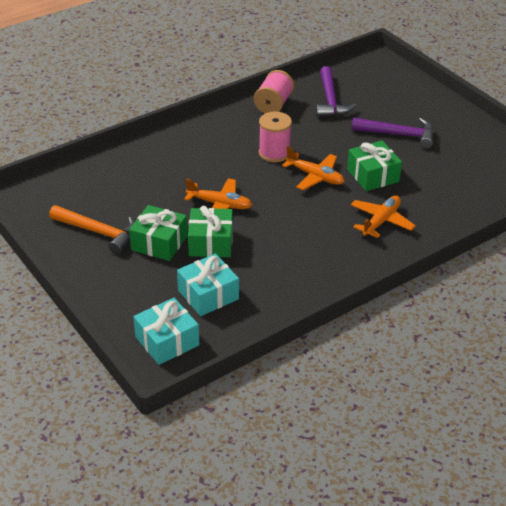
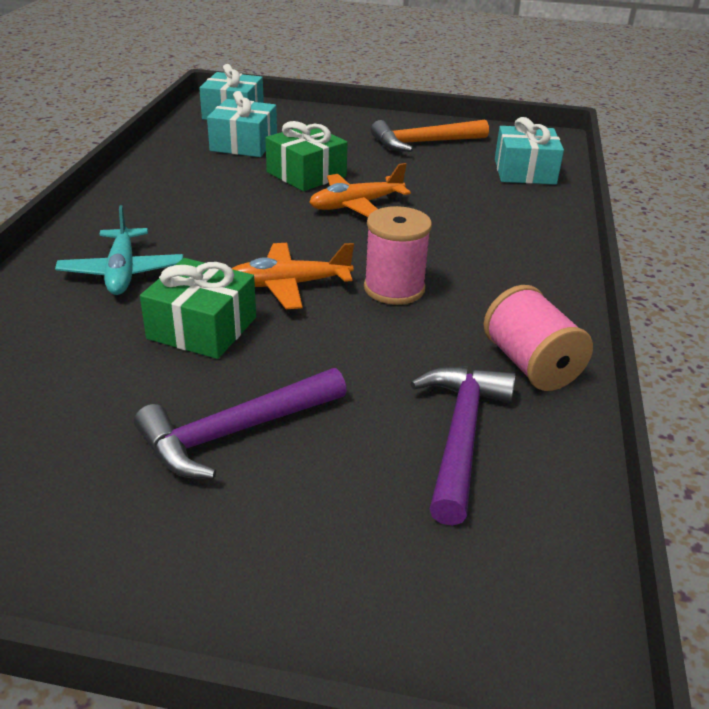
camera: 135 degrees right, 5 degrees down
green gift [129,205,187,261] -> none
purple hammer [316,66,357,117] -> purple hammer turned 60 degrees clockwise [411,366,516,526]
orange plane [351,196,416,238] -> turquoise plane [55,205,183,295]
none -> turquoise gift [495,117,564,185]

